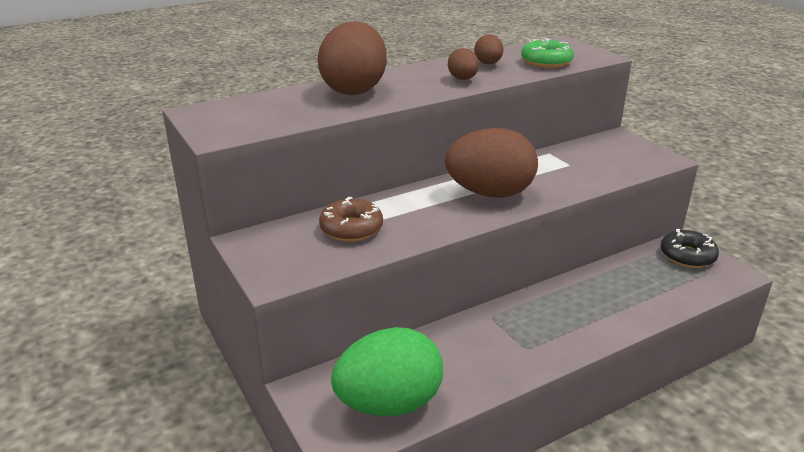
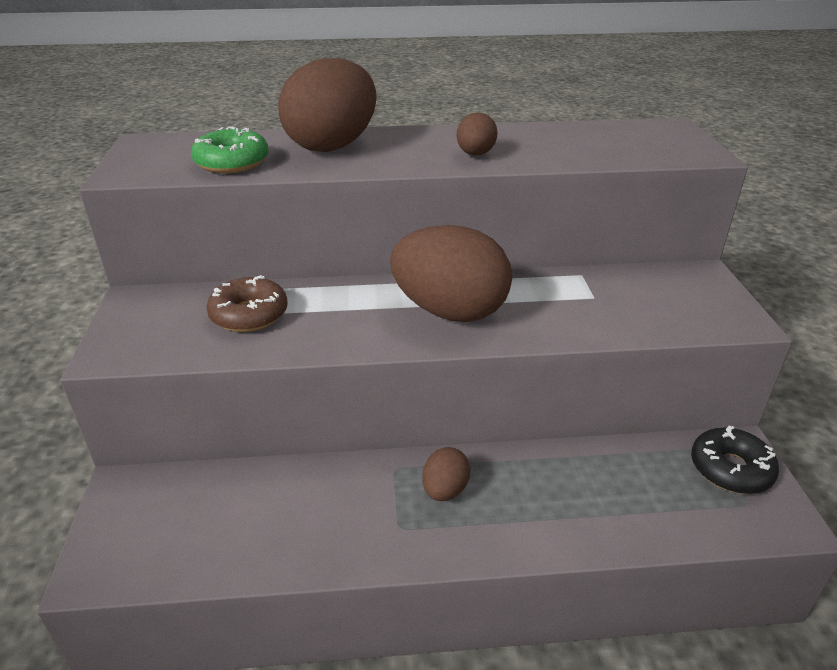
camera: 25 degrees right, 5 degrees up
green egg [331,327,443,416] -> none
brown egg [474,34,503,64] -> brown egg moved to [422,447,471,501]
green donut [521,38,574,68] -> green donut moved to [191,126,269,173]

